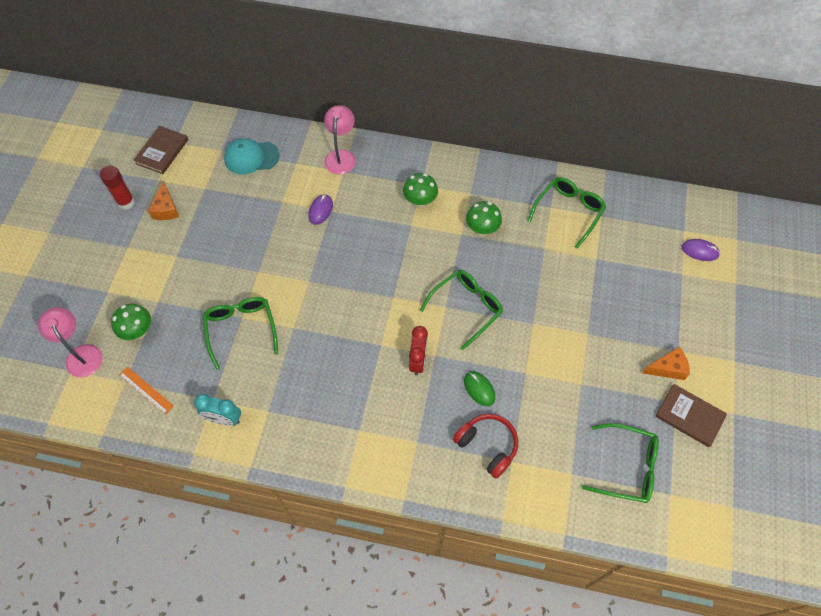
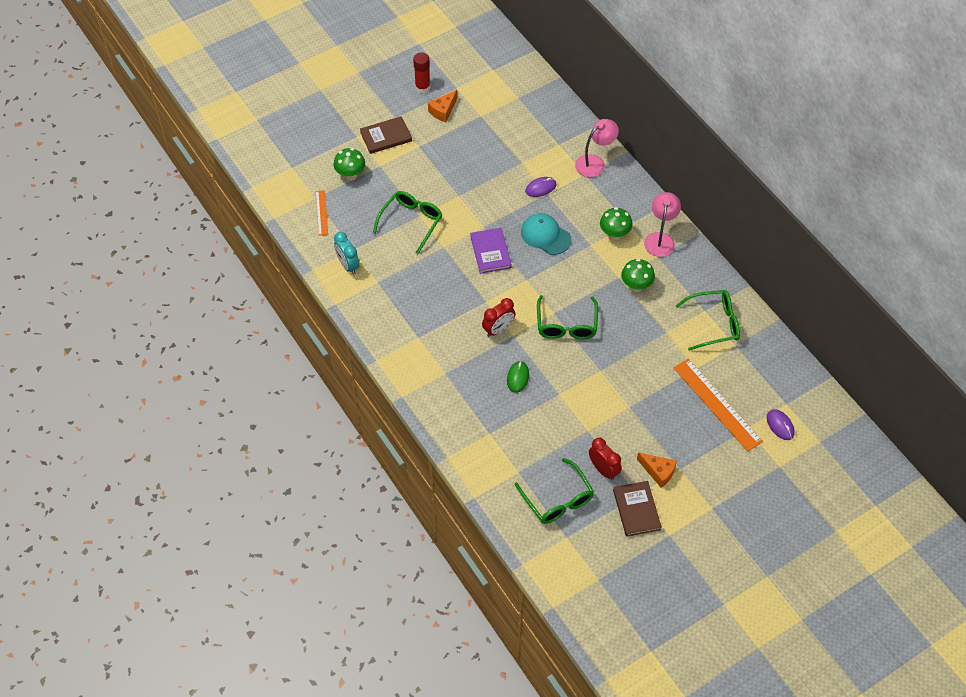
camera: 45 degrees right, 5 degrees down
pink lamp [38,307,102,377] -> pink lamp moved to [644,192,681,257]
brown book [134,126,188,174] -> brown book moved to [360,116,412,154]
turquoise cap [224,138,280,175] -> turquoise cap moved to [521,213,571,255]
green glasses [420,270,503,350] -> green glasses turned 90 degrees clockwise [537,295,598,339]
red headphones [453,414,518,478] -> none
none -> purple book [470,228,512,274]
none -> red clock [589,438,622,480]
none -> orange ruler [674,358,763,452]

